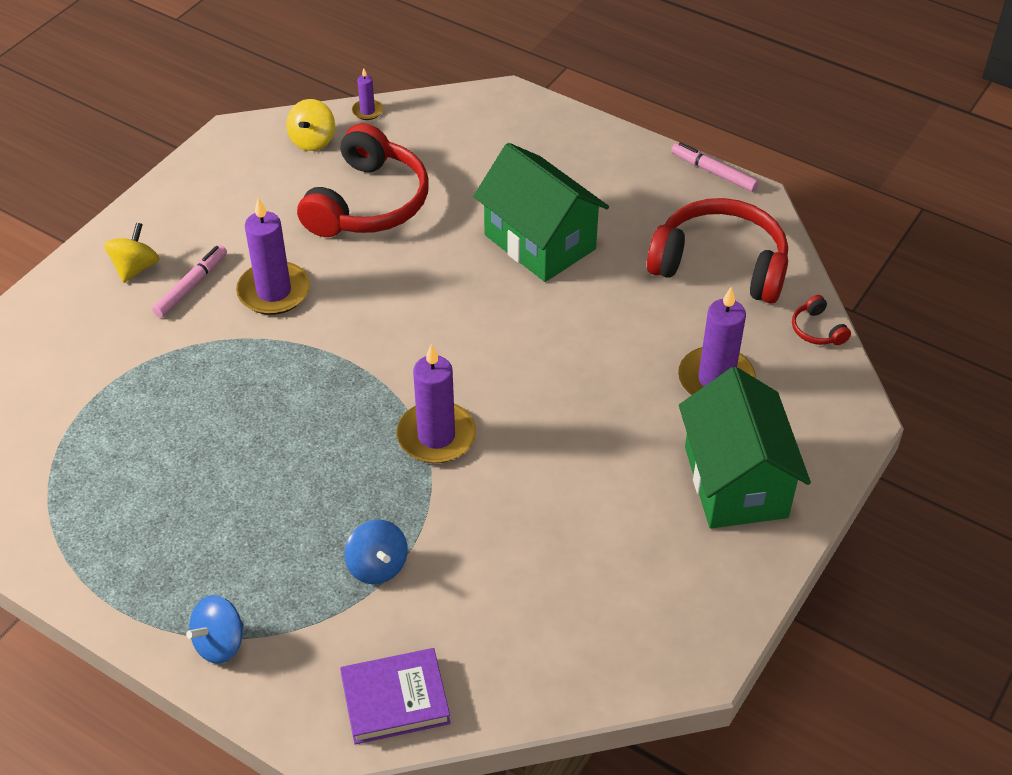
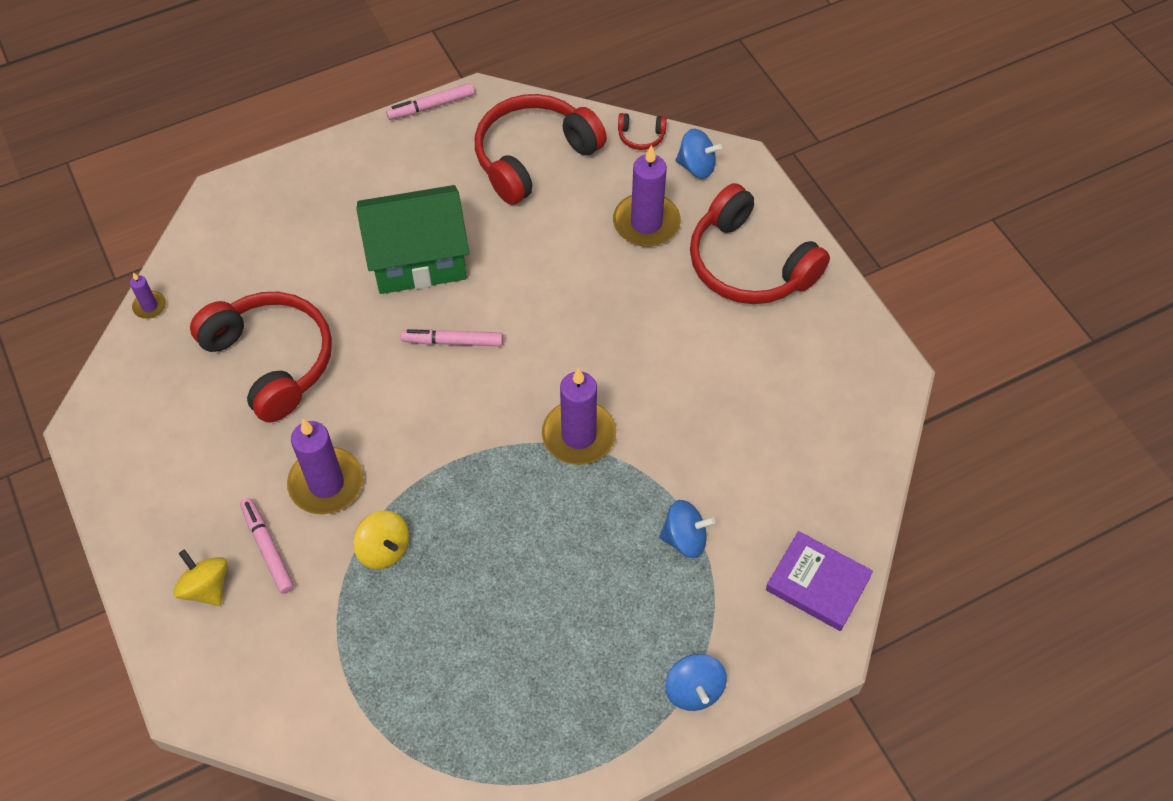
camera: 60 degrees left, 10 degrees up
yellow spinning top [286,99,335,151] -> yellow spinning top moved to [353,511,409,569]
purple book [340,648,450,744] -> purple book turned 75 degrees counterclockwise [766,531,873,631]
green house [679,367,811,528] -> red headphones [690,183,830,304]
none -> pink marker [401,329,503,346]
none -> blue spinning top [676,129,722,179]

